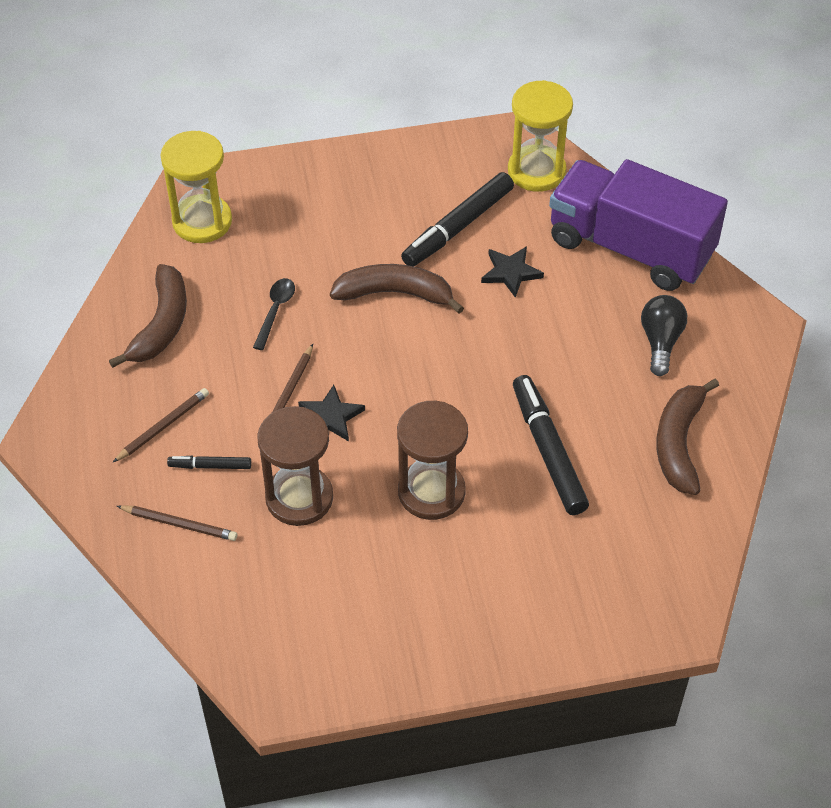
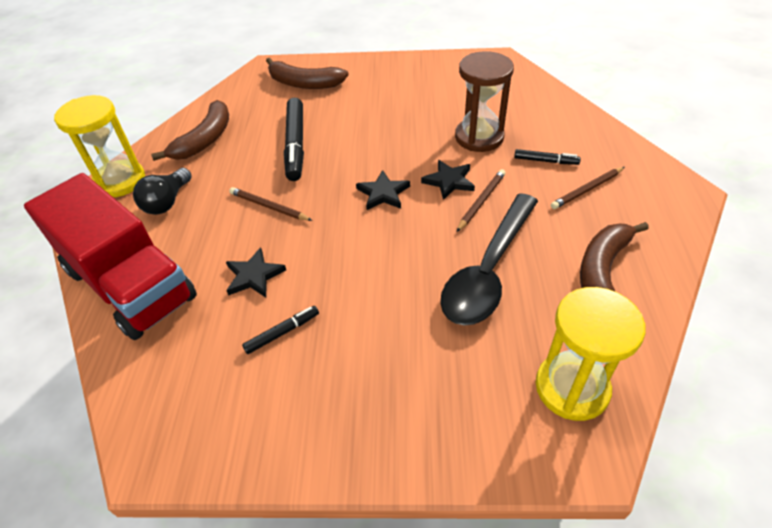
camera: 165 degrees left, 5 degrees down
brown pencil [117,505,237,541] -> brown pencil moved to [229,187,313,221]
black spoon [253,278,295,350] -> black spoon [440,193,538,326], size x2.24
brown banana [330,264,464,314] -> brown banana moved to [266,58,349,89]
brown hourglass [397,401,468,520] -> none
black marker [401,172,514,267] -> black marker [242,306,319,354], size x0.50
yellow hourglass [508,80,573,192] -> yellow hourglass moved to [54,95,145,197]
purple truck [549,159,728,291] -> red truck [24,173,197,340]
none -> black star [356,170,410,210]

